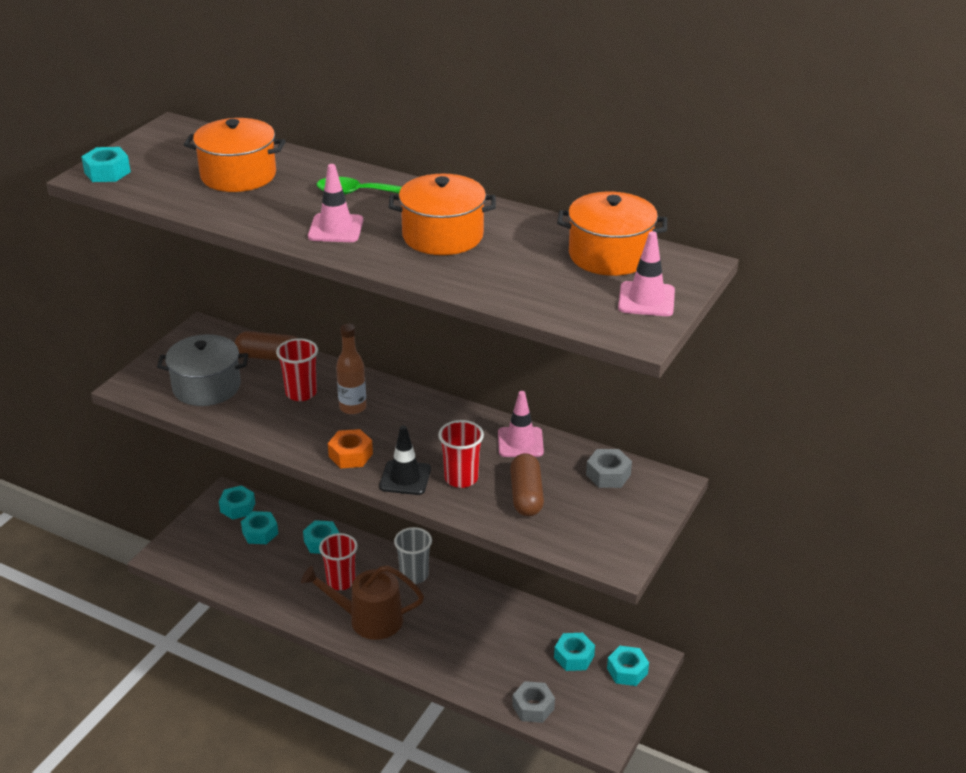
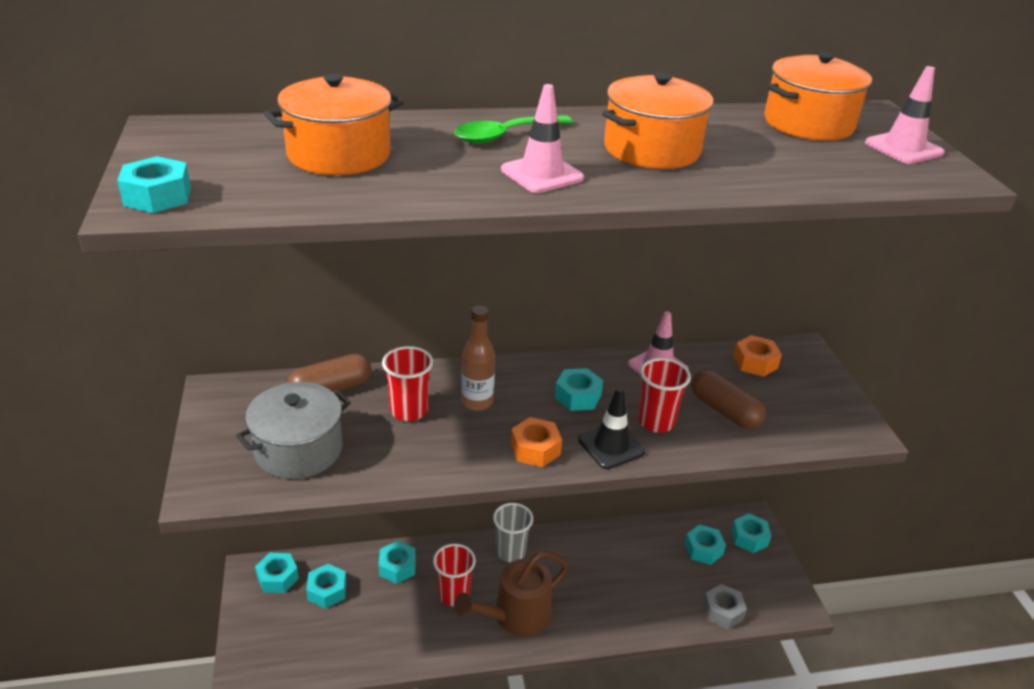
camera: 40 degrees left, 0 degrees up
grey nut [586,449,632,488] -> orange nut [733,335,782,377]
none -> turquoise nut [555,368,603,411]

